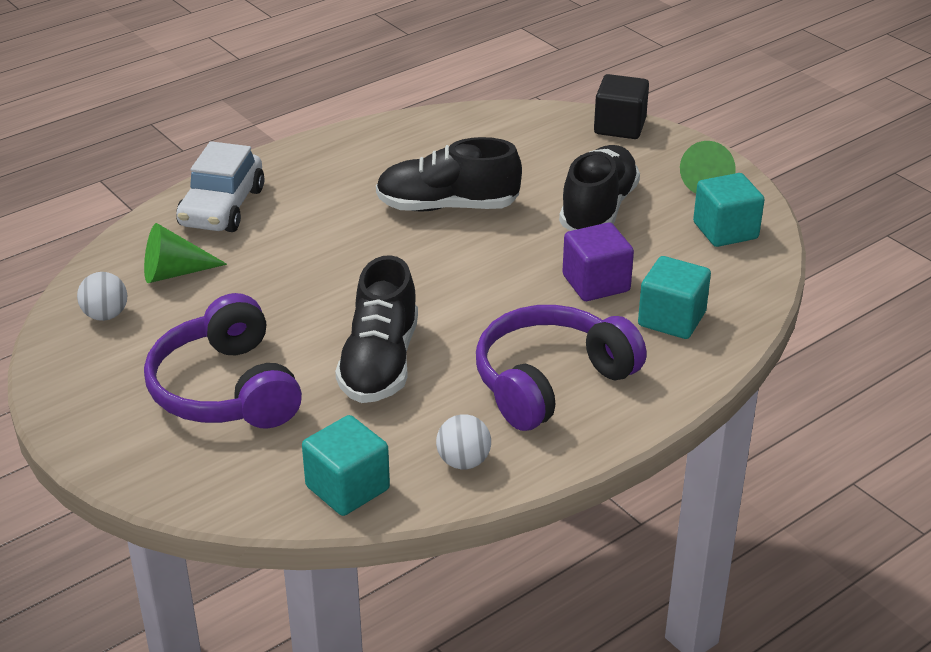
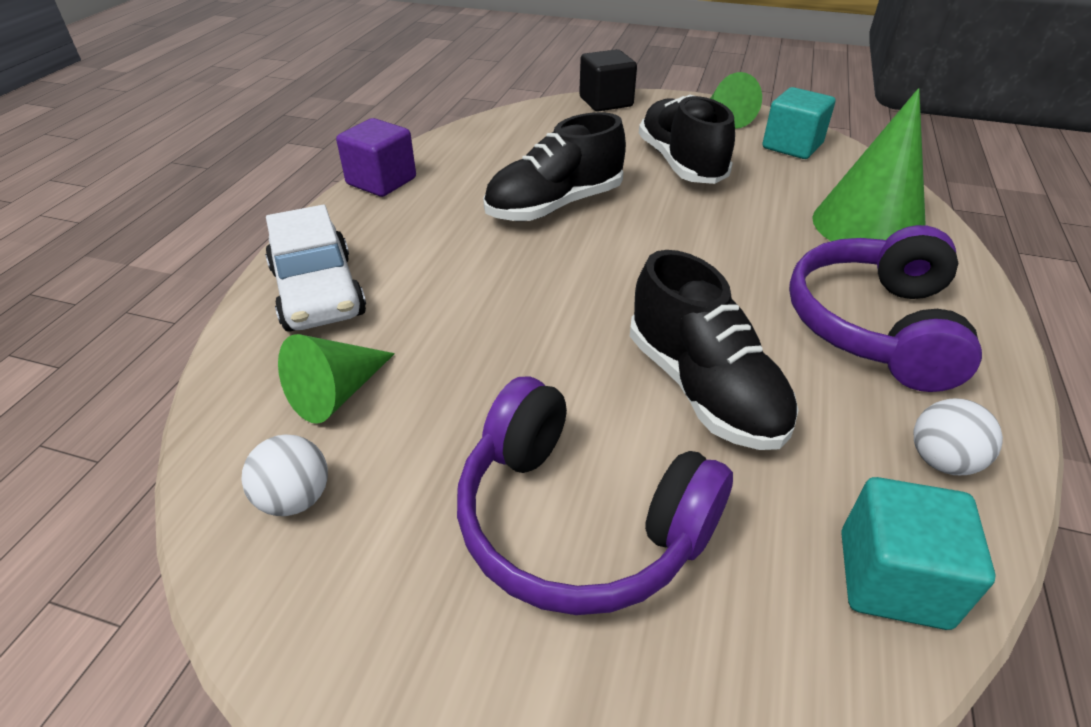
camera: 35 degrees left, 5 degrees up
purple cube [562,223,634,301] -> purple cube moved to [336,118,416,197]
turquoise cube [638,256,711,339] -> green cone [812,88,926,241]

